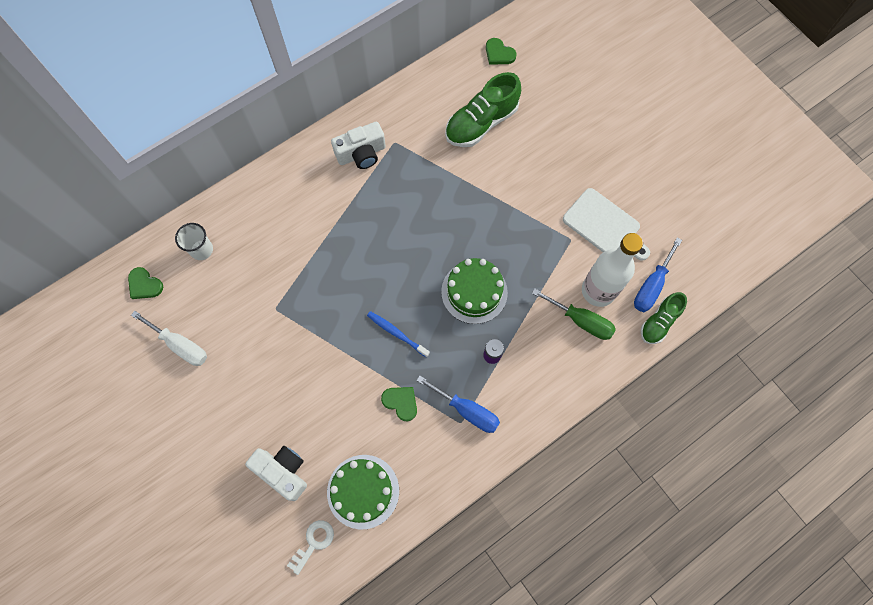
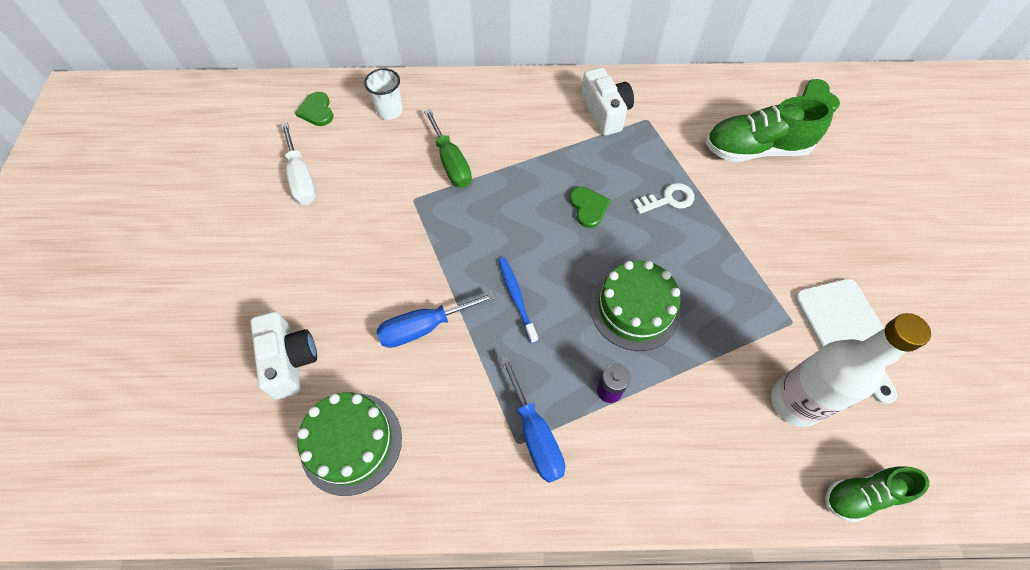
camera: 35 degrees right, 10 degrees down
white key [287,520,334,575] -> white key moved to [634,183,694,214]
white camera [331,122,386,169] -> white camera turned 120 degrees counterclockwise [581,67,634,136]
green heart [381,387,417,421] -> green heart moved to [569,187,610,228]
green screwdriver [532,288,616,340] -> green screwdriver moved to [424,109,472,188]
blue screwdriver [634,238,682,312] -> blue screwdriver moved to [376,292,496,348]

